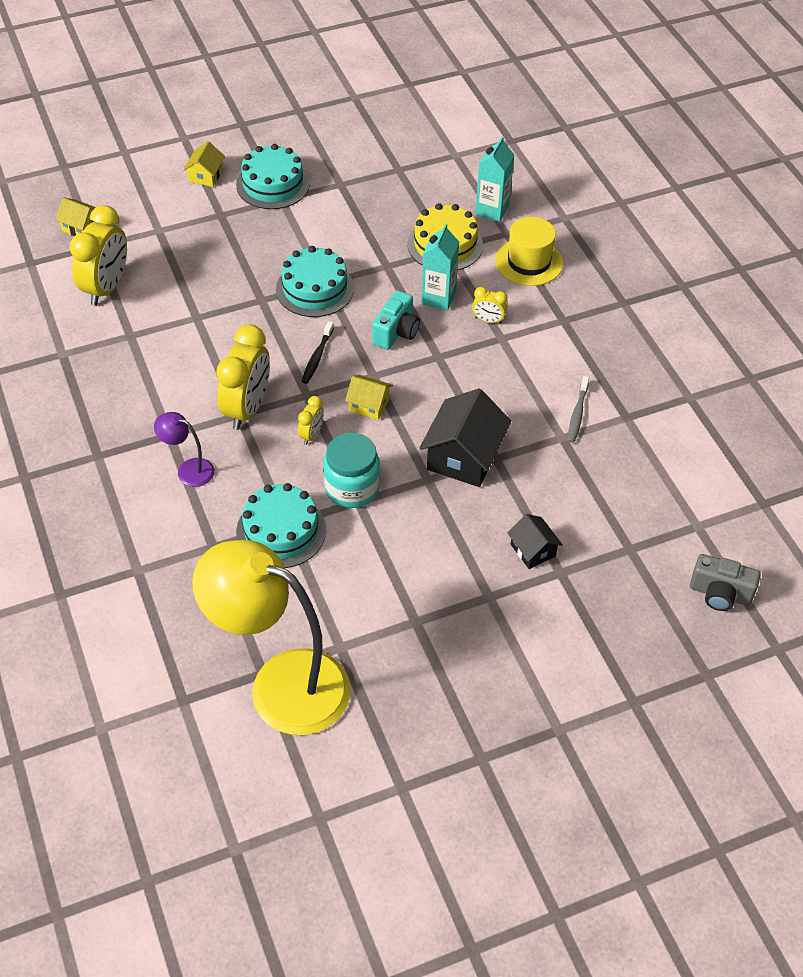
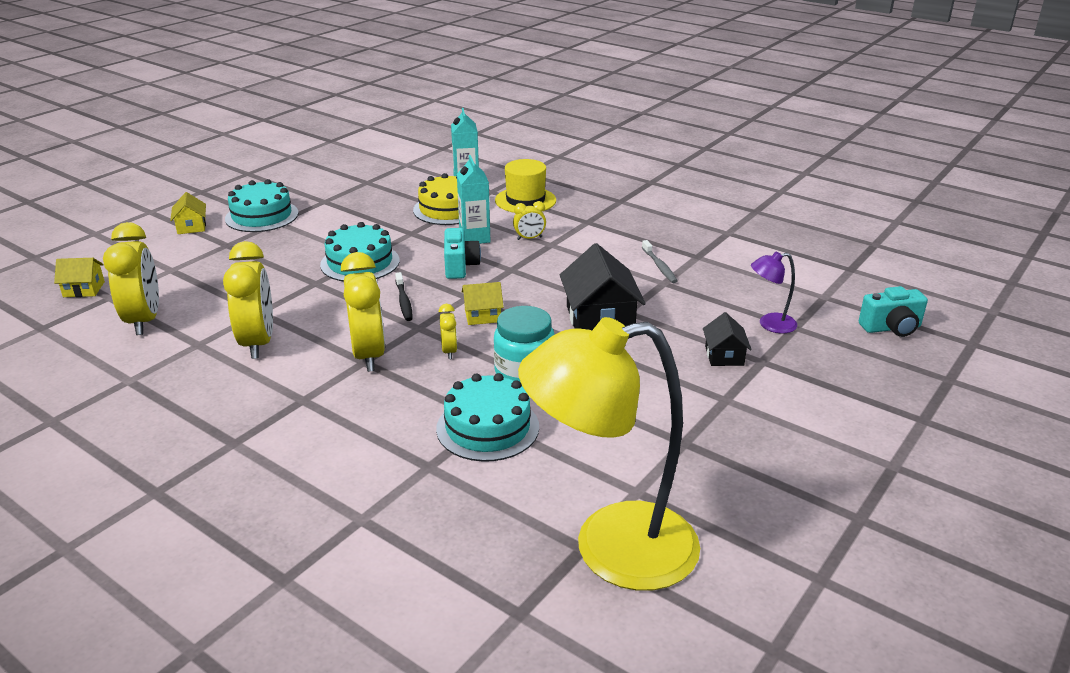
camera: 30 degrees left, 20 degrees down
purple lamp [154,412,215,487] -> purple lamp moved to [751,252,797,333]
black house [508,514,563,569] -> black house turned 60 degrees clockwise [703,312,752,366]
grey camera [690,554,761,611] -> turquoise camera [859,286,928,337]
none -> yellow clock [223,241,273,359]

